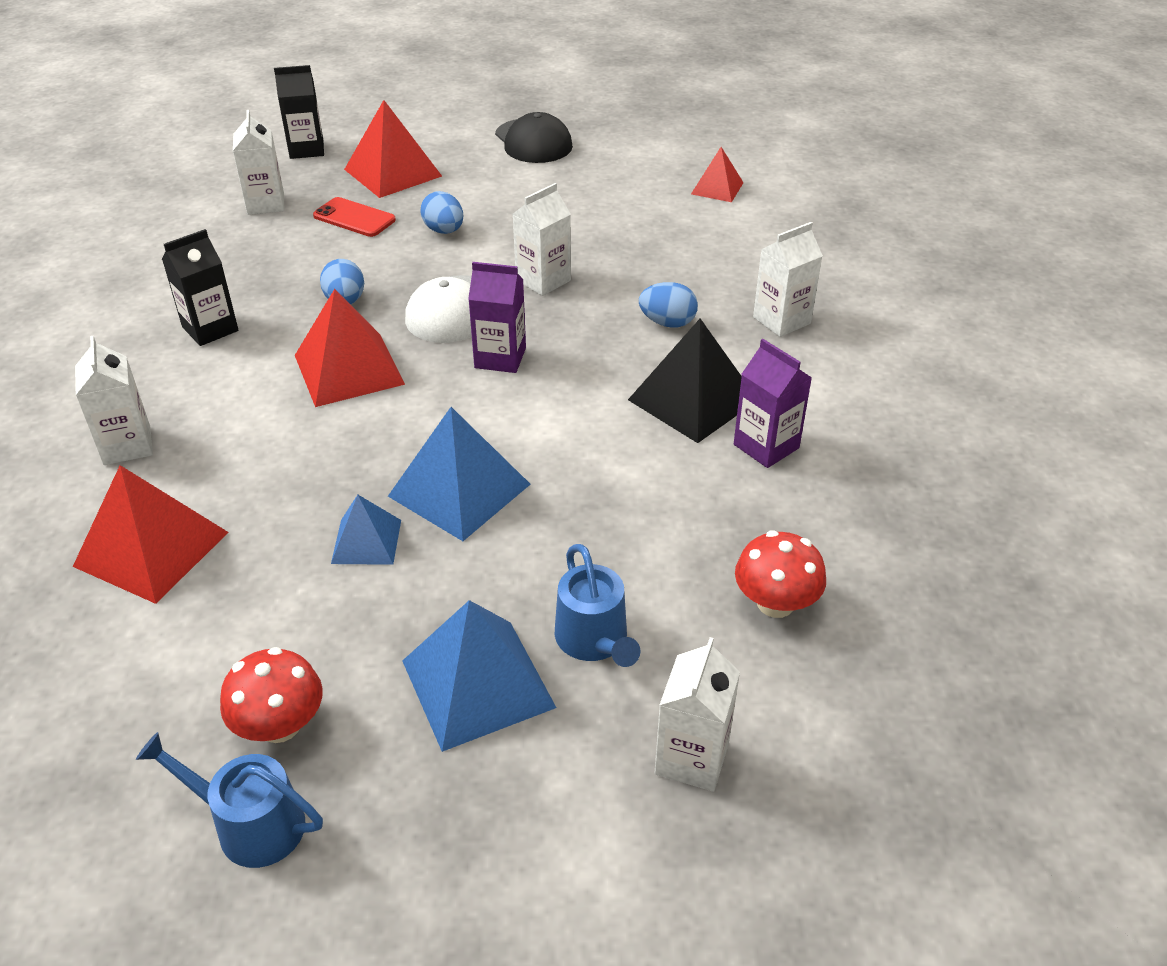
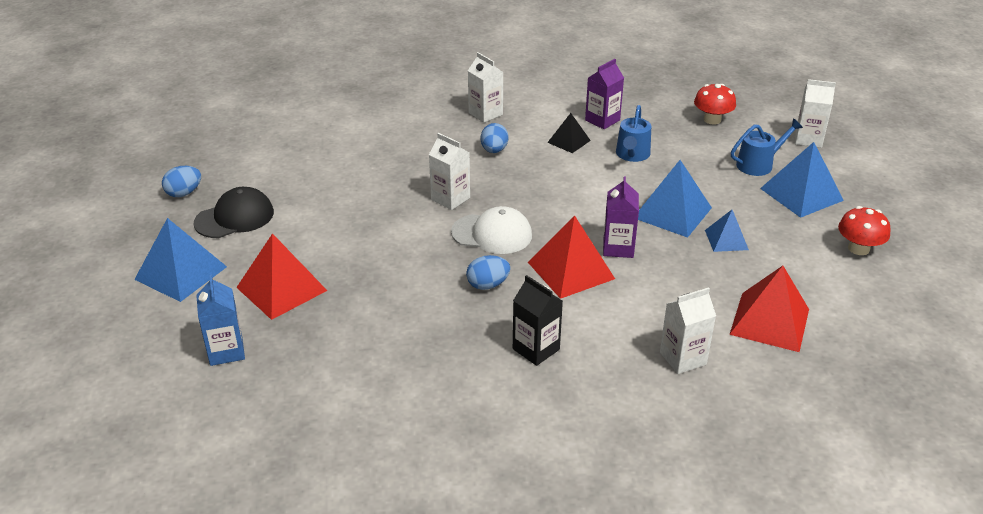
camera: 95 degrees left, 5 degrees down
blue watering can [136,732,323,868] -> blue watering can moved to [616,105,651,162]
white carton [233,110,284,215] -> none
black carton [274,65,324,159] -> blue carton [196,275,245,366]
red phone [313,197,396,237] -> none
blue egg [420,191,464,234] -> blue egg moved to [162,166,201,197]
purple carton [468,262,526,373] -> purple carton moved to [603,176,639,258]
black pyramid [628,318,742,443] -> black pyramid [547,113,591,153], size x0.58
red pyramid [691,147,744,202] -> none
none -> blue pyramid [134,218,227,302]

